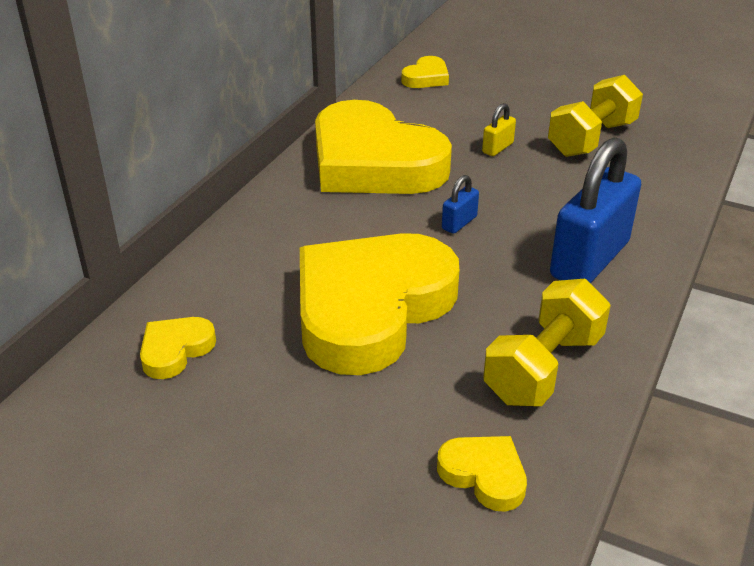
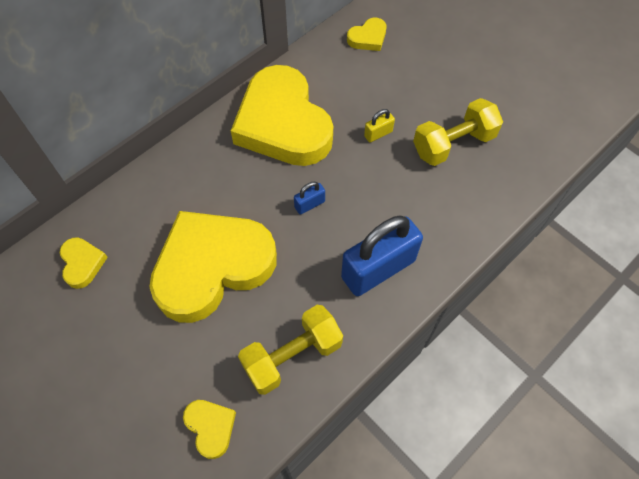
camera: 20 degrees right, 25 degrees up
yellow heart [140,317,216,379] -> yellow heart turned 105 degrees clockwise [60,237,108,289]

